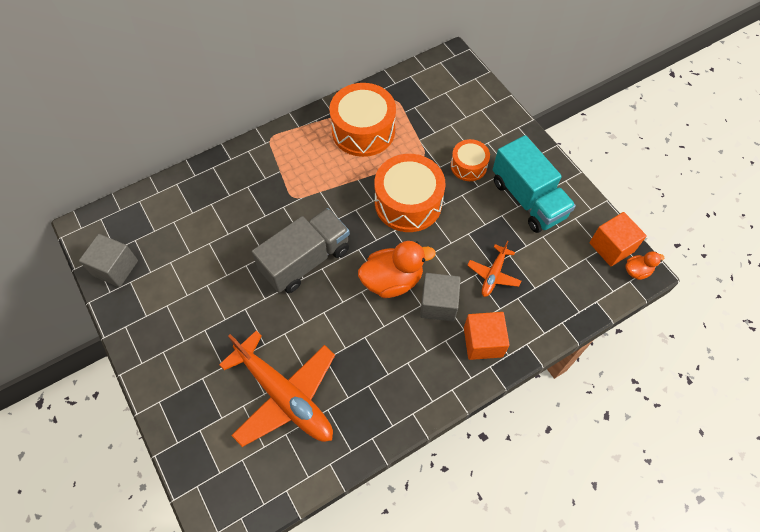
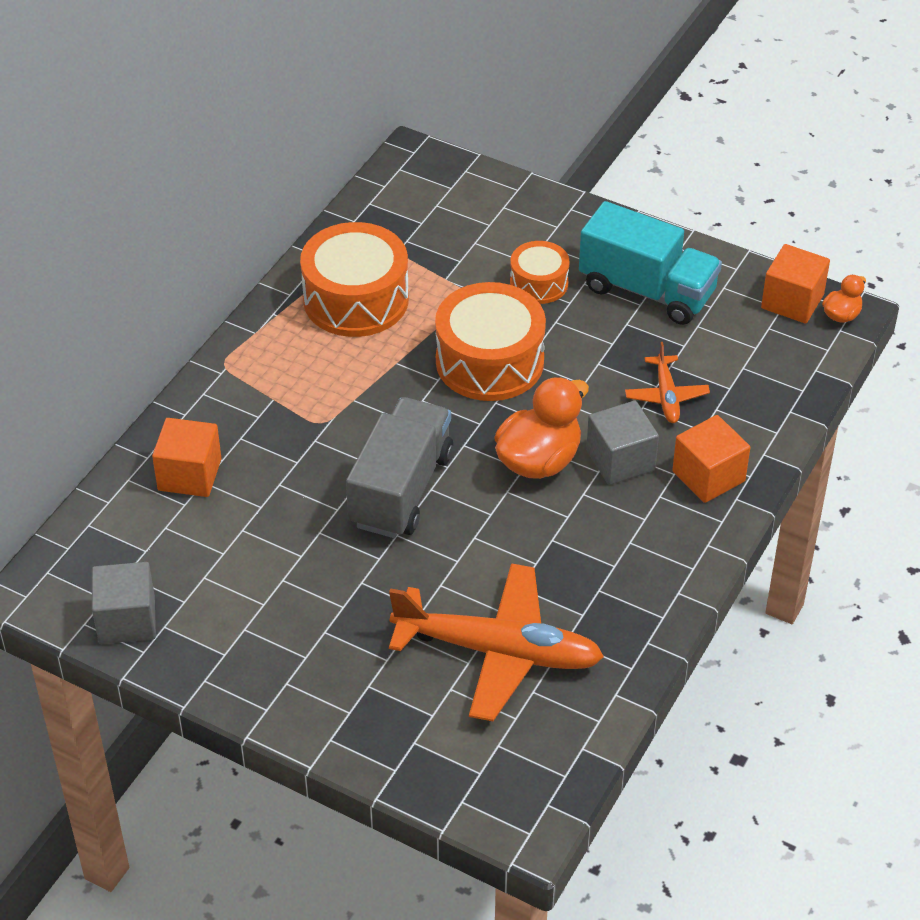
camera: 30 degrees left, 15 degrees down
none -> orange cube [152,418,221,497]

